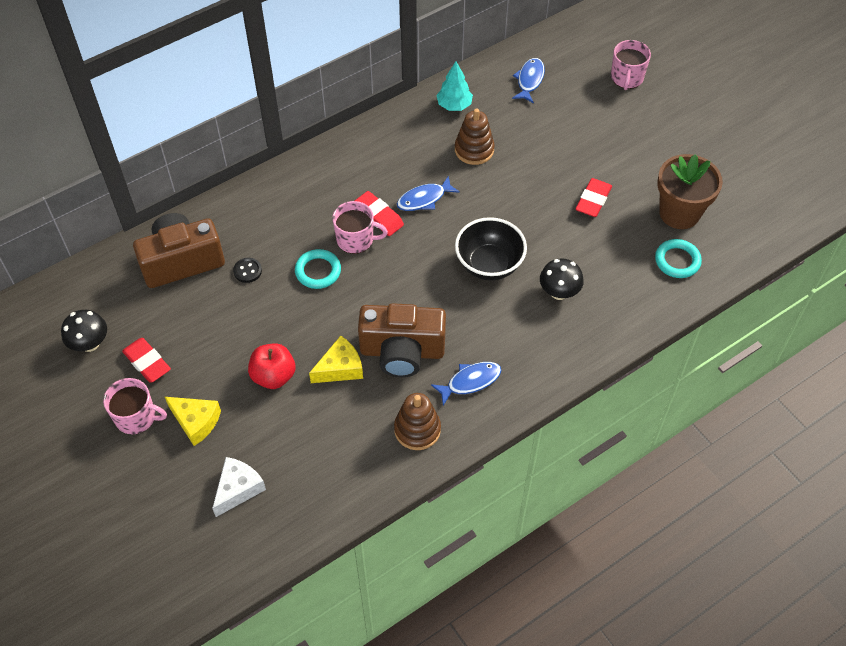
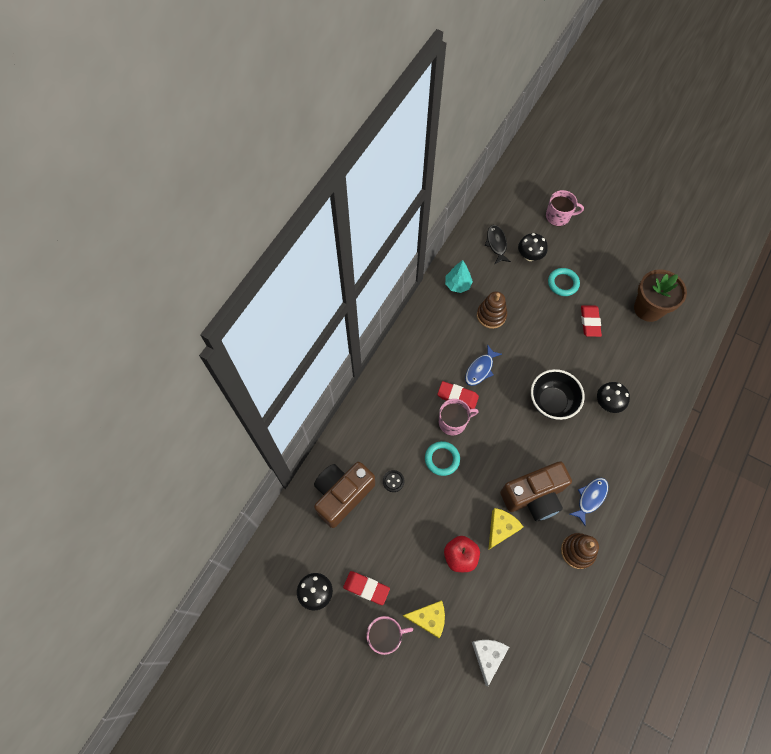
camera: 25 degrees left, 10 degrees up
blue fish [512,58,545,103] -> black fish [485,225,511,264]
pink mug [611,40,651,90] -> pink mug turned 75 degrees counterclockwise [546,190,584,226]
turquoise ring [655,239,702,278] -> turquoise ring moved to [548,268,580,296]
none -> black mushroom [518,233,548,261]

